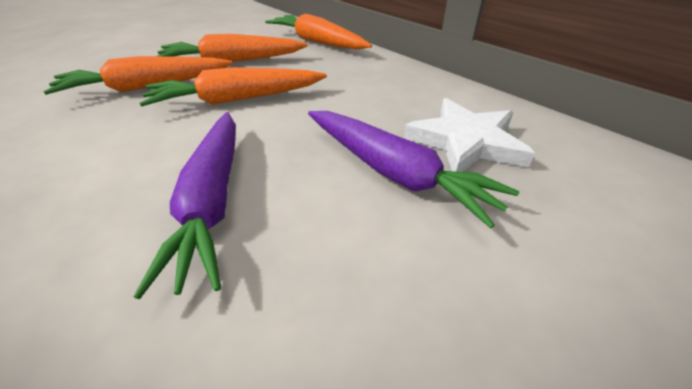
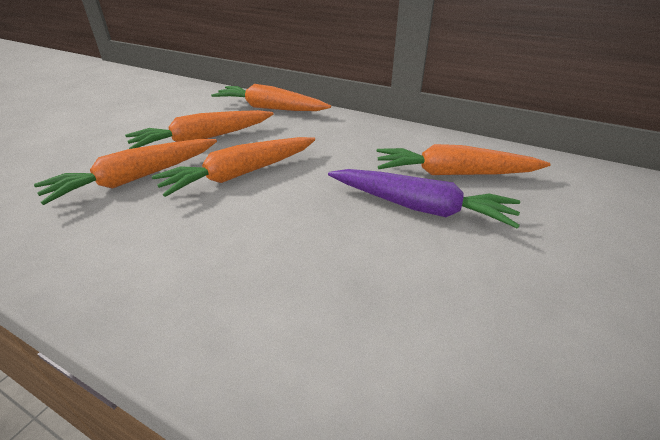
camera: 20 degrees left, 5 degrees down
purple carrot [133,112,236,299] -> none
white star [404,98,535,172] -> orange carrot [377,144,551,175]

